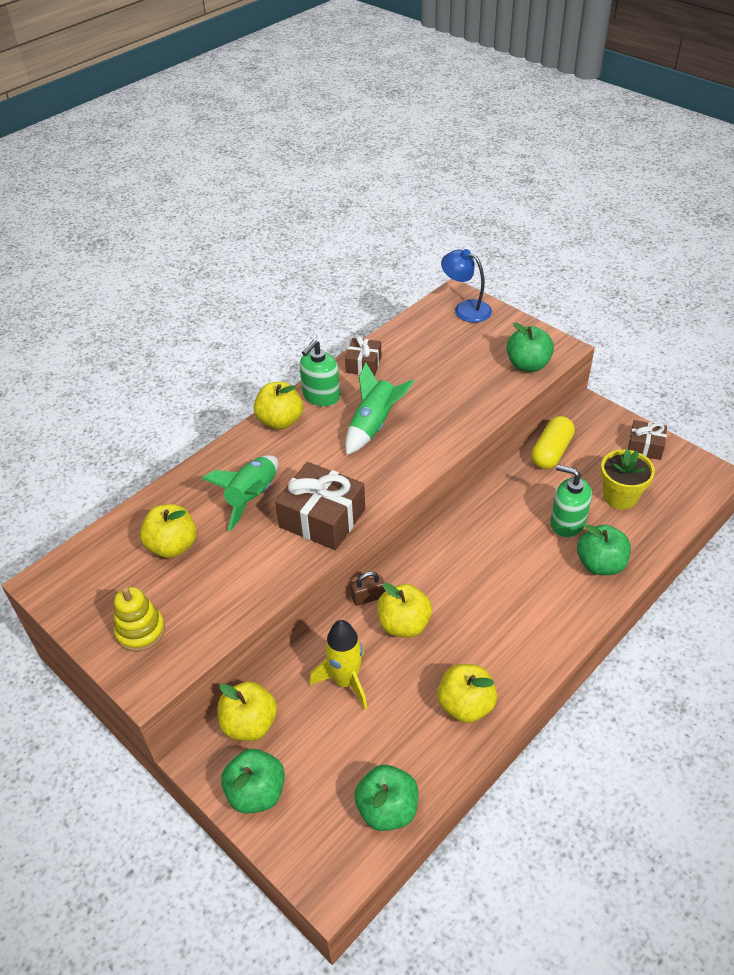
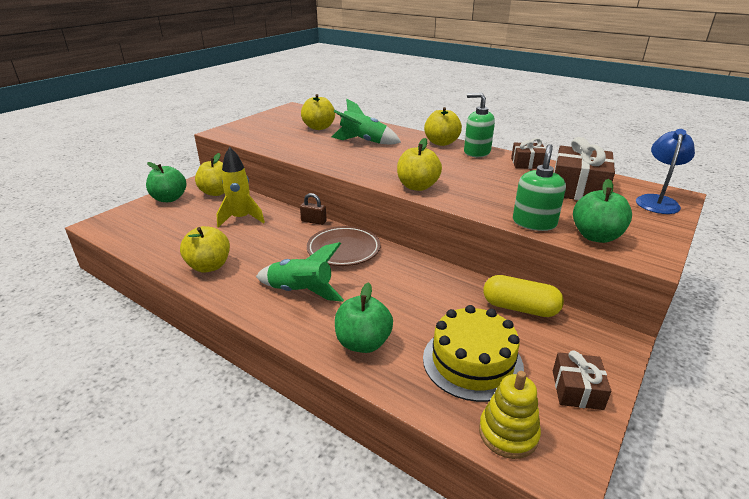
camera: 80 degrees right, 15 degrees down
yellow stacking toy [114,587,165,652] -> yellow stacking toy moved to [479,371,541,459]
brown gift [275,462,365,550] -> brown gift moved to [554,137,615,200]
green rocket [345,362,414,455] -> green rocket moved to [256,242,344,302]
brown padlock [351,571,385,606] -> brown padlock turned 45 degrees counterclockwise [300,193,327,225]
green apple [354,765,418,831] -> none
yellow apple [377,583,432,638] -> yellow apple moved to [397,138,442,191]
green soap dispenser [550,465,592,537] -> green soap dispenser moved to [513,144,566,231]
yellow flower pot [601,449,655,510] -> yellow cake [423,305,524,402]
none -> brown plate [307,226,381,266]

